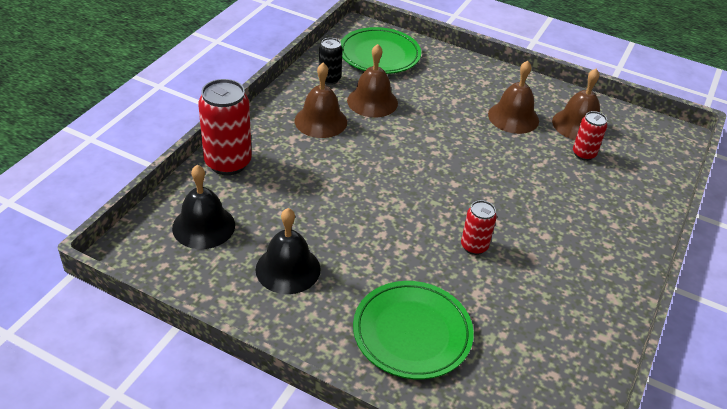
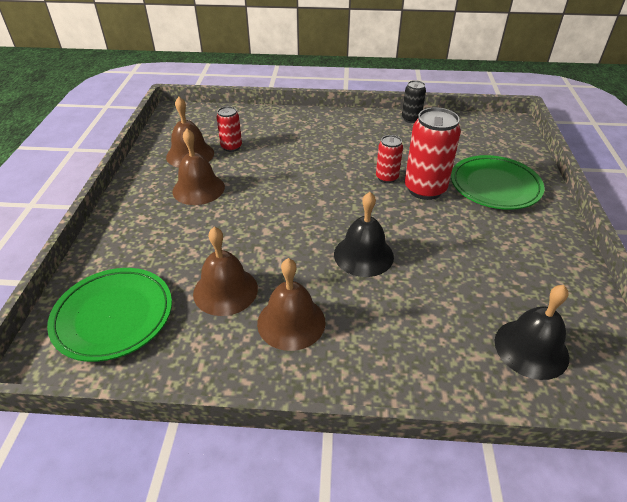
camera: 110 degrees left, 0 degrees up
red can [198,79,252,175] -> red can moved to [405,107,461,200]
black bell [256,208,321,294] -> black bell moved to [334,192,394,277]
black can [319,38,343,85] -> black can moved to [402,80,426,123]

